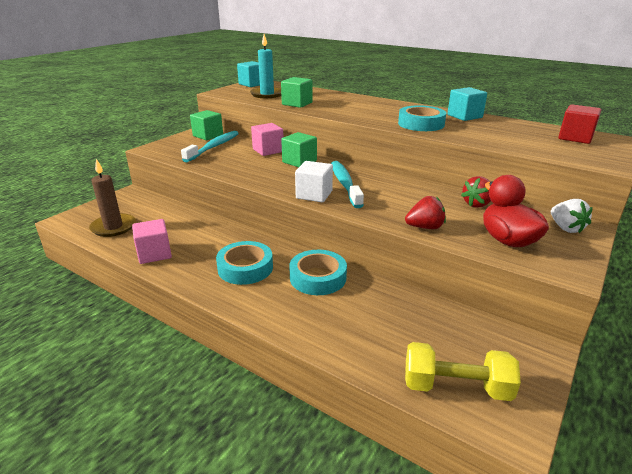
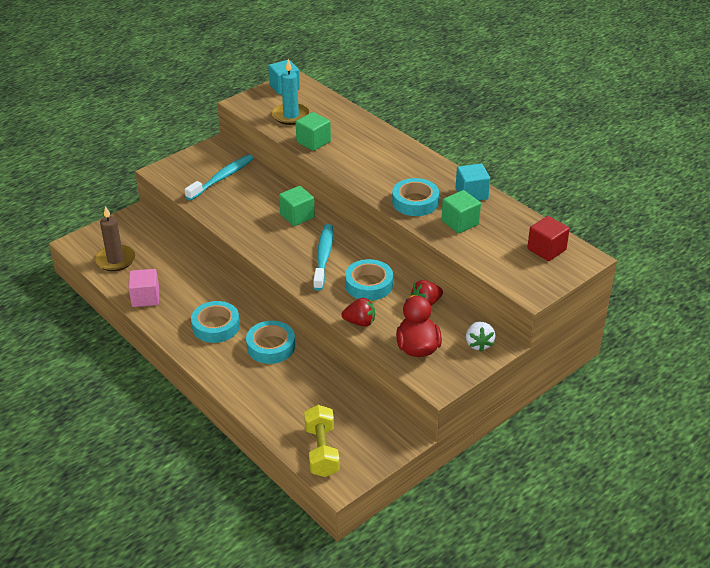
camera: 15 degrees right, 10 degrees up
green cube [190,110,223,140] -> green cube moved to [441,190,481,234]
pink cube [251,123,283,156] -> none
white cube [295,161,333,202] -> none
yellow dumbbell [405,342,521,401] -> yellow dumbbell turned 60 degrees clockwise [304,405,340,477]
none -> turquoise tape [345,259,393,301]

